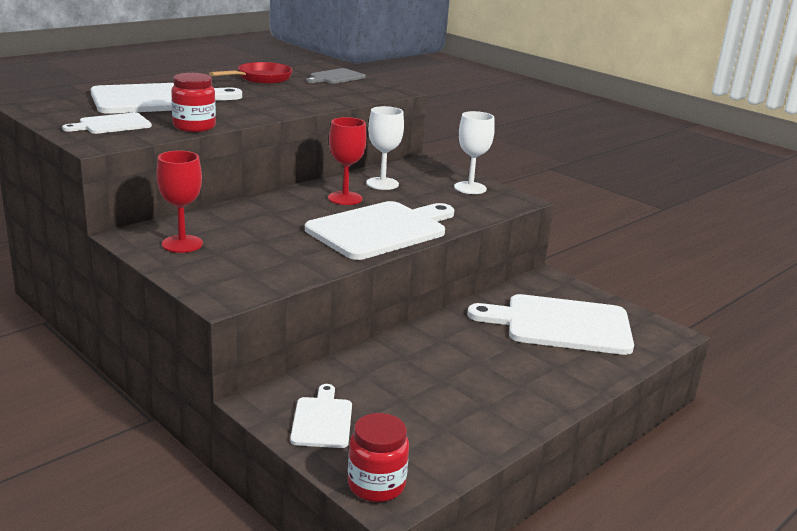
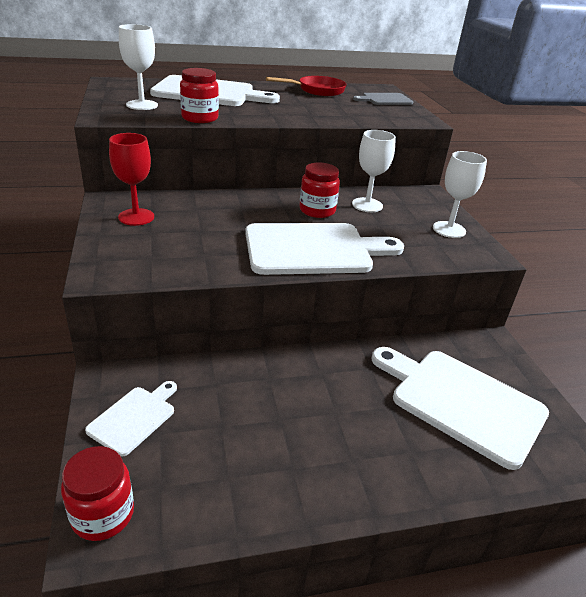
camera: 30 degrees right, 10 degrees up
white cutting board [62,113,152,134] -> white goblet [119,24,158,110]
red goblet [328,117,367,205] -> red jar [299,163,340,218]

